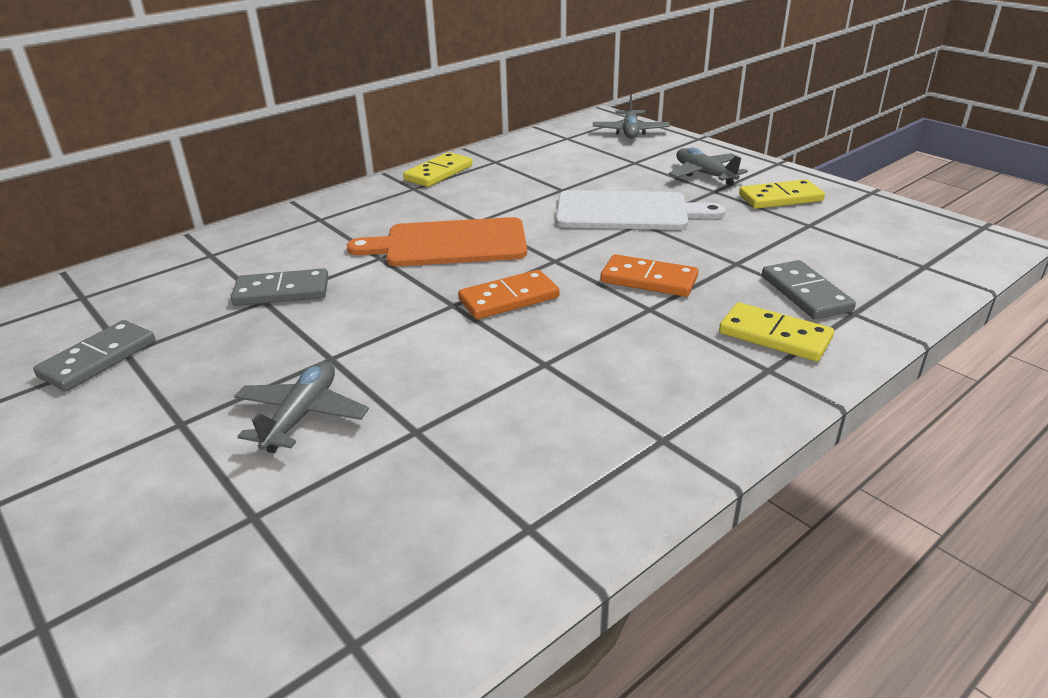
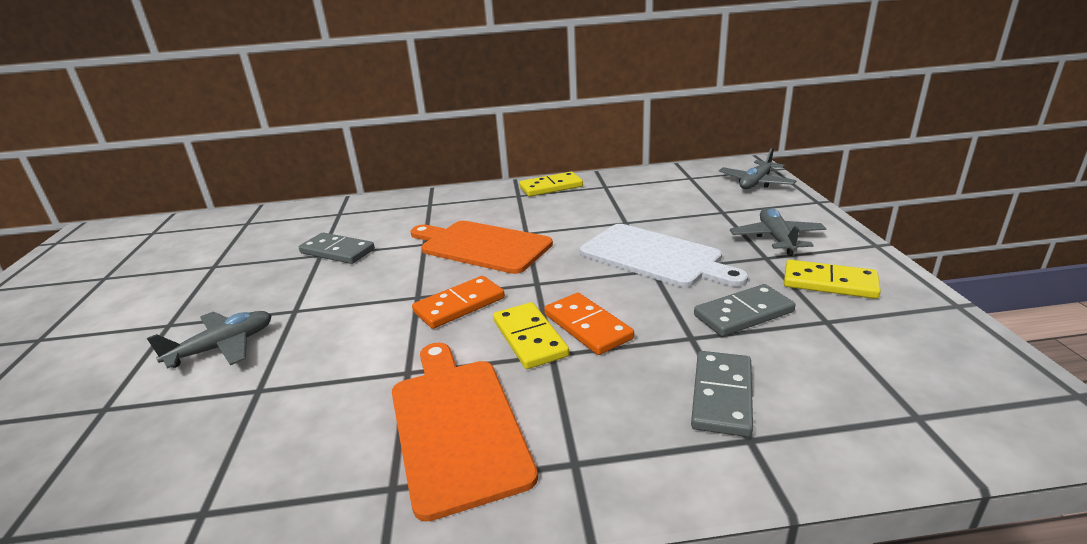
camera: 35 degrees right, 5 degrees down
grey domino [33,320,156,391] -> grey domino moved to [694,284,795,337]
orange domino [458,270,560,319] -> orange domino turned 45 degrees counterclockwise [412,276,505,329]
yellow domino [719,303,834,361] -> yellow domino moved to [493,302,569,369]
none -> orange cutting board [392,342,538,522]

